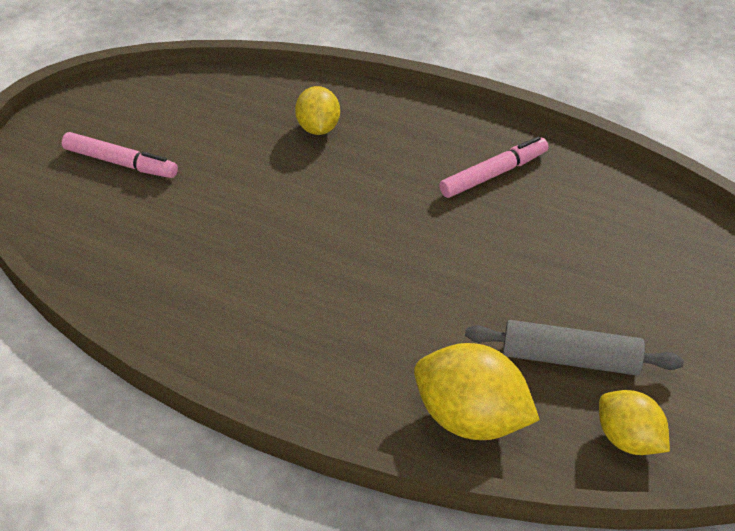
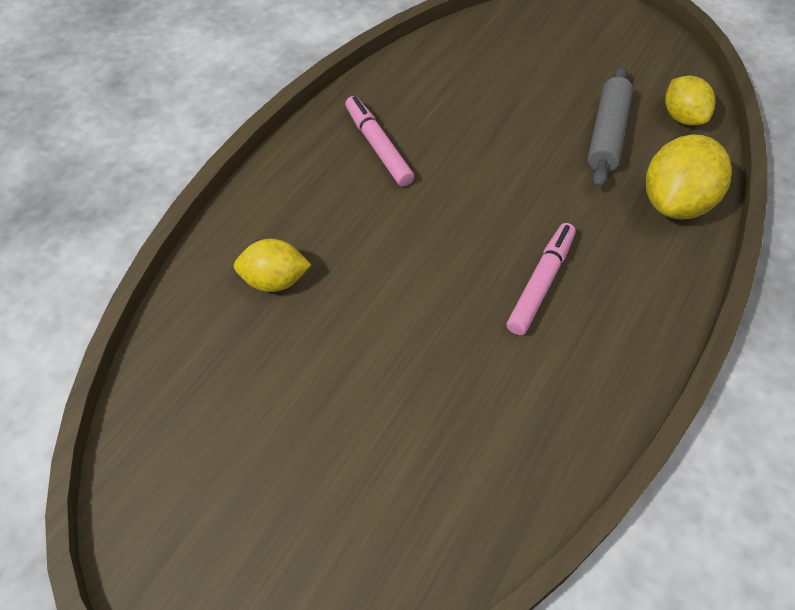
camera: 85 degrees left, 10 degrees up
pink marker [62,132,178,178] -> pink marker moved to [507,223,576,335]
yellow lemon [599,390,670,455] -> yellow lemon turned 75 degrees counterclockwise [665,76,716,126]

